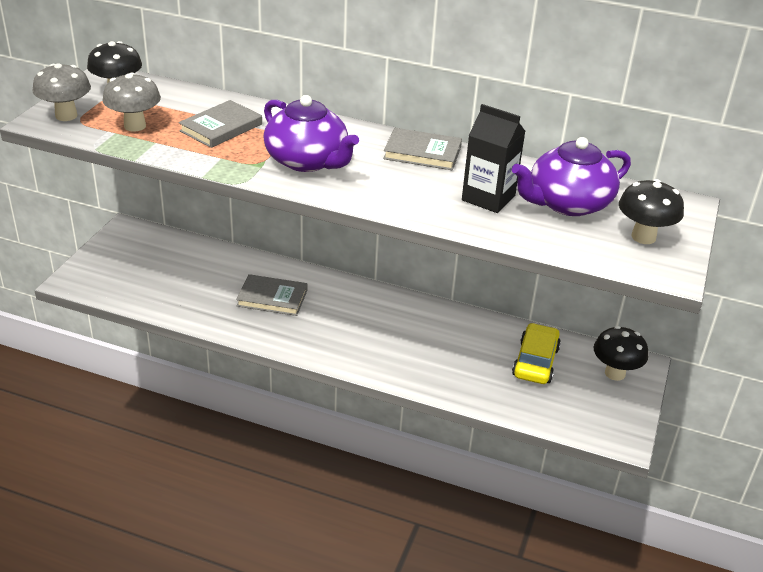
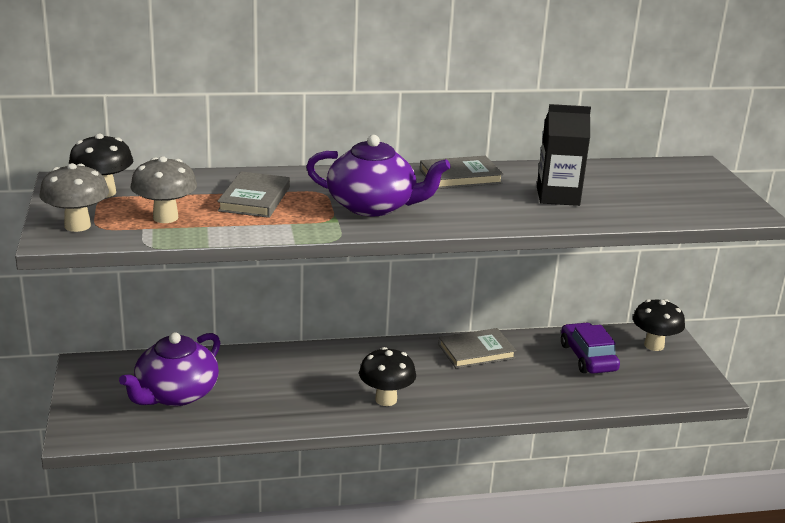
camera: 30 degrees left, 10 degrees down
grey book [236,274,308,316] -> grey book moved to [438,328,516,368]
purple teapot [512,137,631,216] -> purple teapot moved to [119,332,220,406]
yellow car [512,323,561,384] -> purple car [561,323,620,374]
black mushroom [619,179,684,244] -> black mushroom moved to [359,347,416,406]

